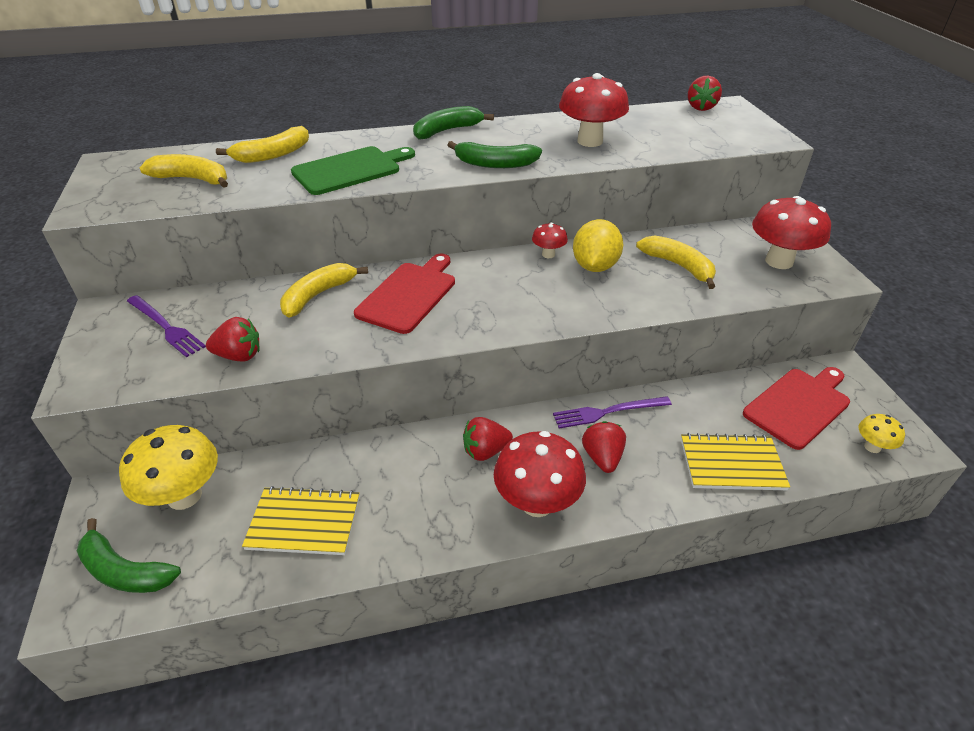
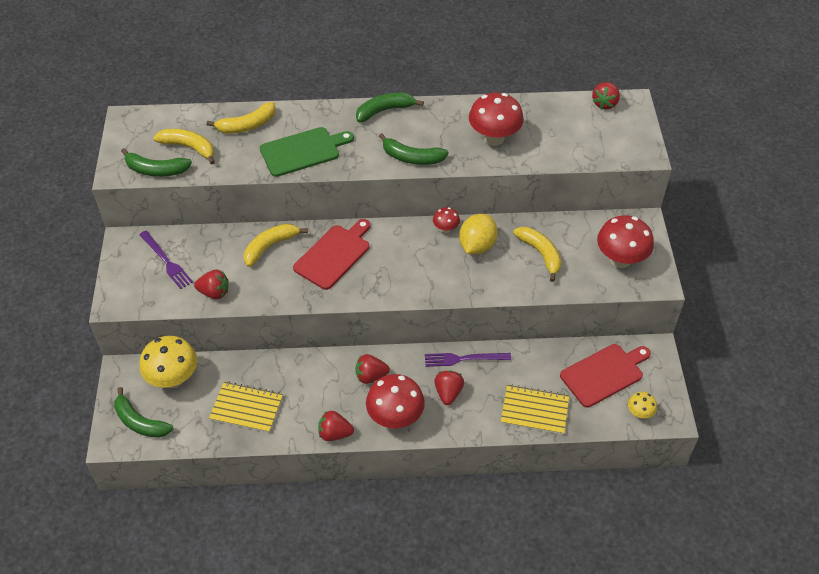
camera: 10 degrees right, 10 degrees up
none -> green banana [121,148,192,177]
none -> red strawberry [318,411,354,441]

